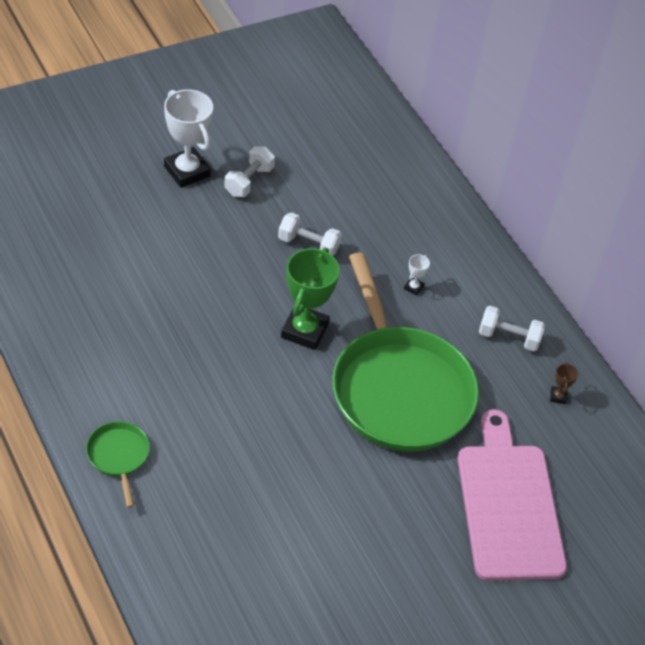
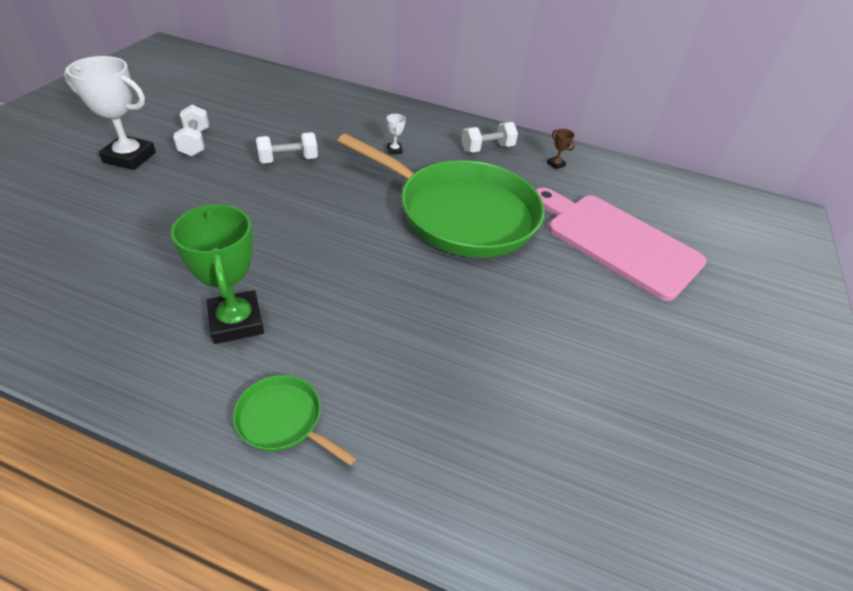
camera: 40 degrees left, 5 degrees down
green trophy [281,248,340,350] -> green trophy moved to [171,204,264,344]

